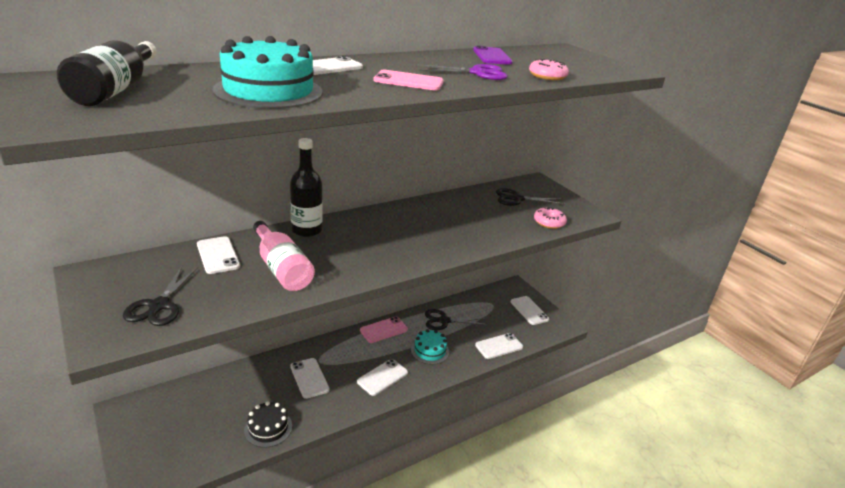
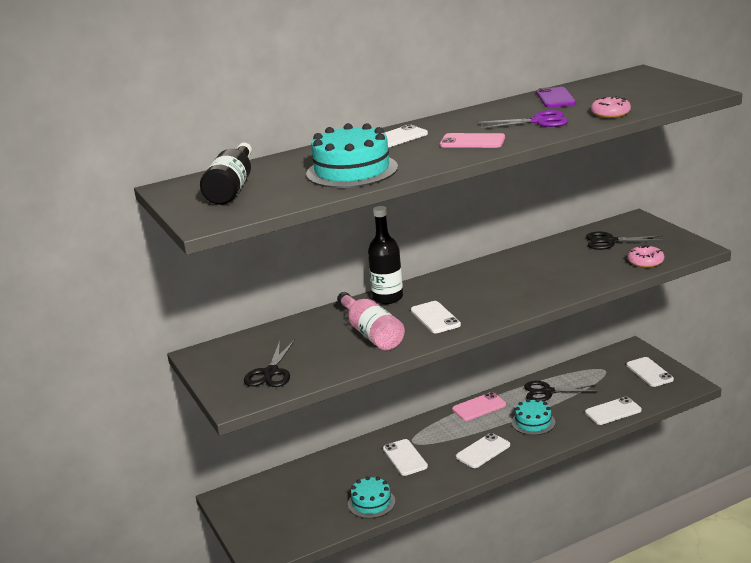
camera: 10 degrees right, 5 degrees down
white phone [197,236,240,274] -> white phone moved to [411,301,461,333]
black cake [244,401,292,448] -> turquoise cake [348,476,395,518]

